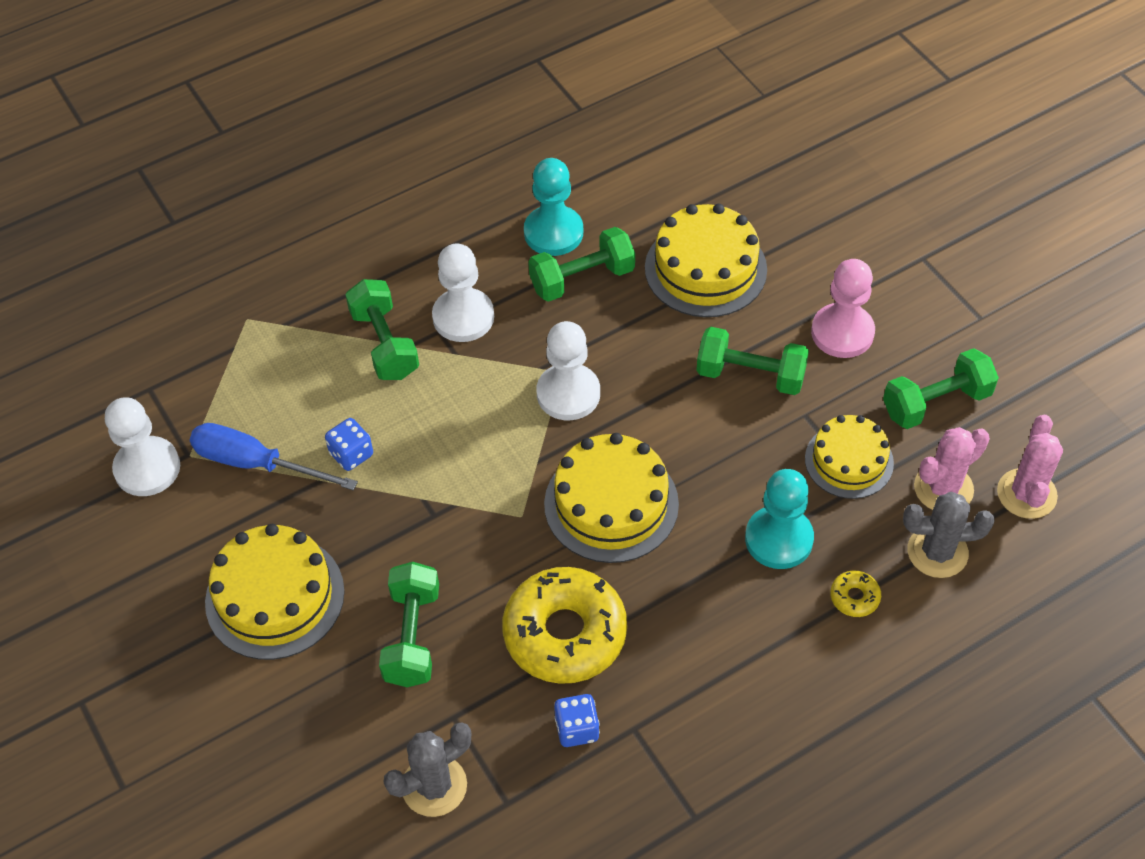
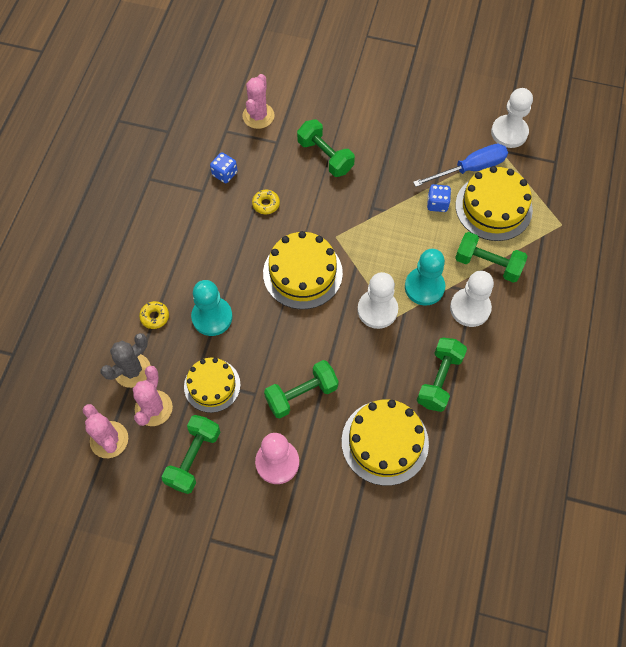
camera: 135 degrees right, 10 degrees up
yellow cake [205,524,345,660] -> yellow cake moved to [455,166,533,241]
grey cactus [384,722,471,817] -> pink cactus [242,74,275,129]
yellow donut [502,567,627,684] -> yellow donut [252,190,280,214], size x0.41
turquoise pawn [524,158,583,256] -> turquoise pawn moved to [405,249,445,306]

